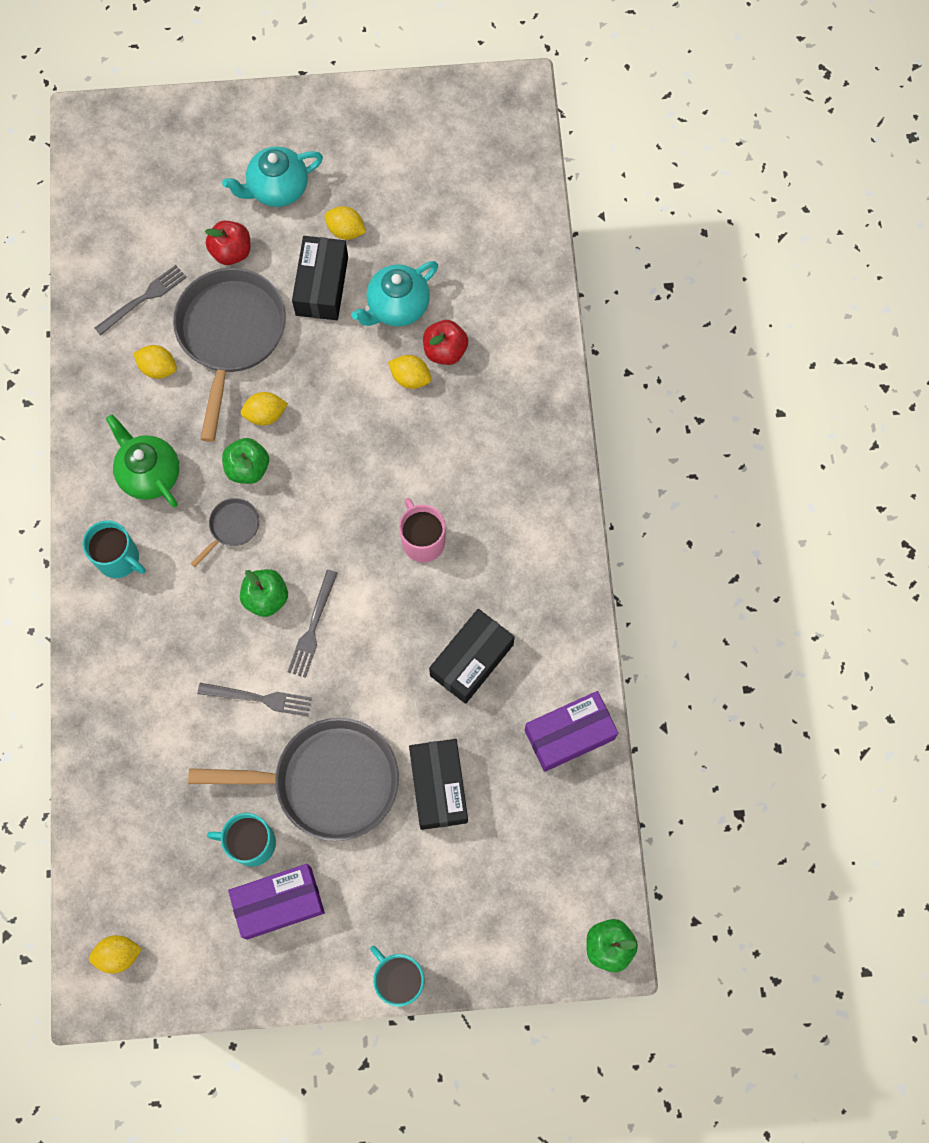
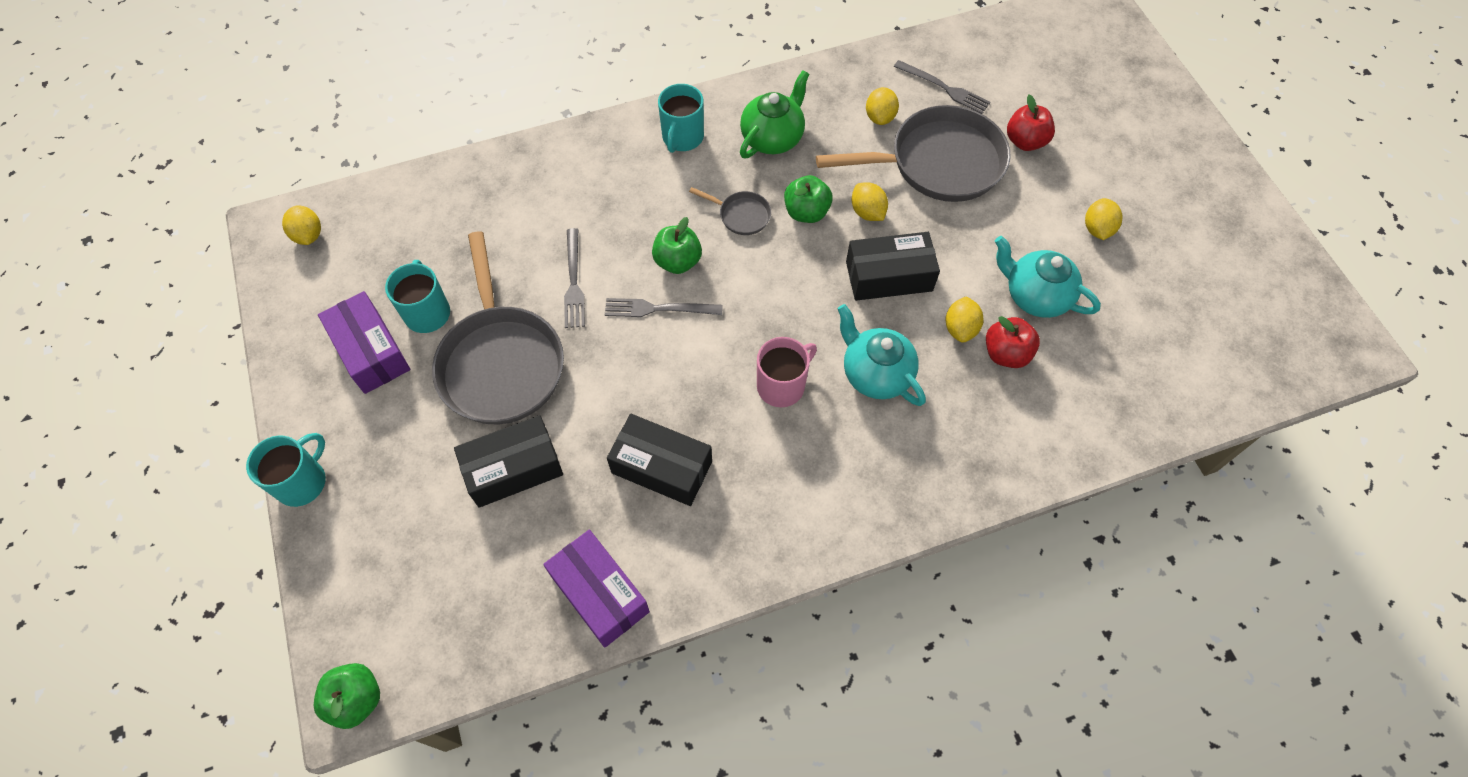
camera: 75 degrees right, 10 degrees down
turquoise teapot [222,146,323,207] -> turquoise teapot moved to [837,304,926,406]
black box [292,236,348,320] -> black box moved to [846,232,940,301]

